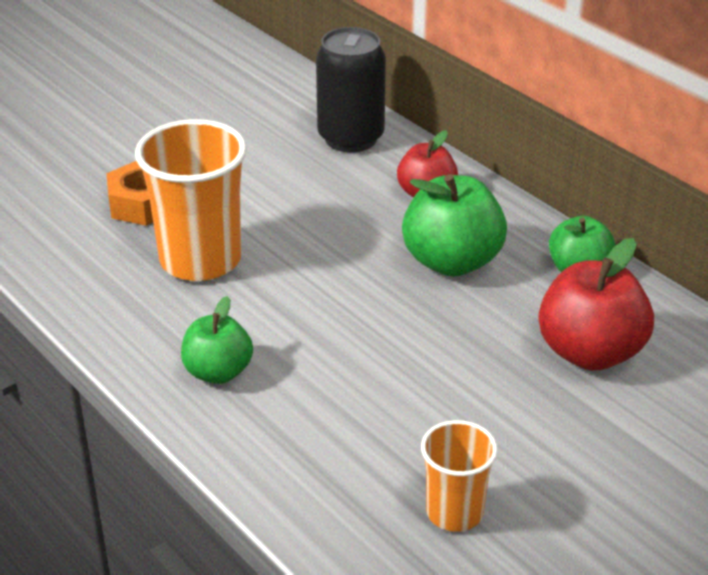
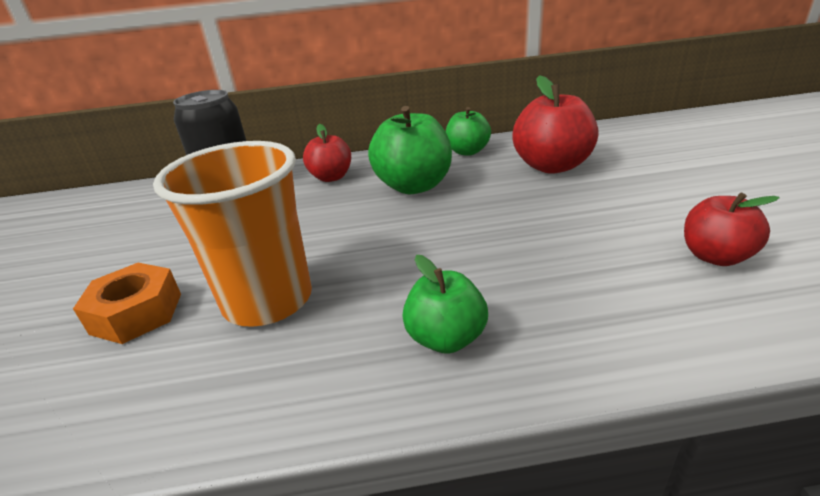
camera: 55 degrees left, 5 degrees down
orange cup [421,420,498,532] -> red apple [684,192,780,266]

